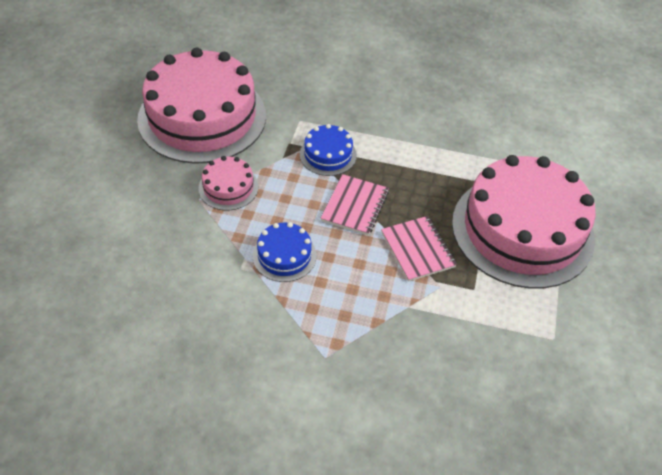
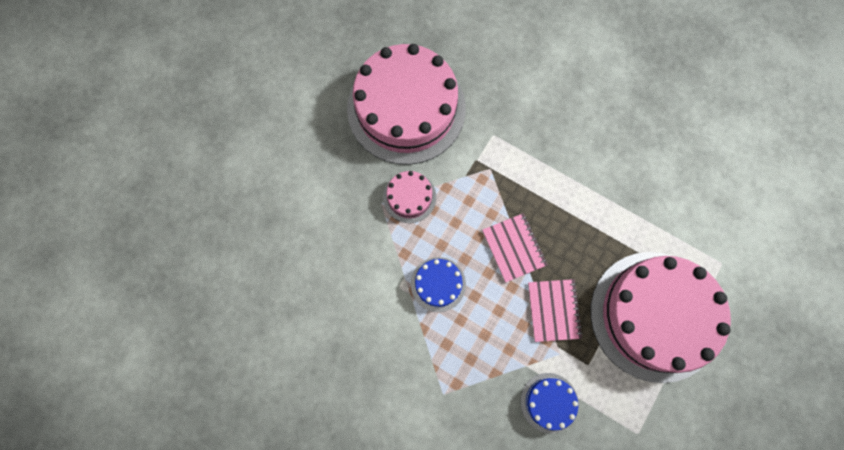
camera: 20 degrees right, 25 degrees up
blue cake [300,124,357,176] -> blue cake moved to [520,373,579,433]
pink notebook [321,174,389,235] -> pink notebook turned 60 degrees counterclockwise [482,213,547,282]

